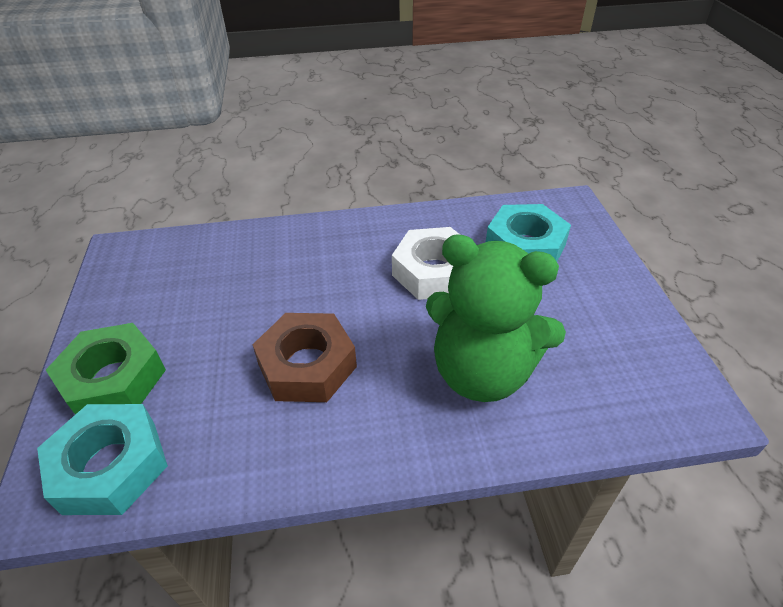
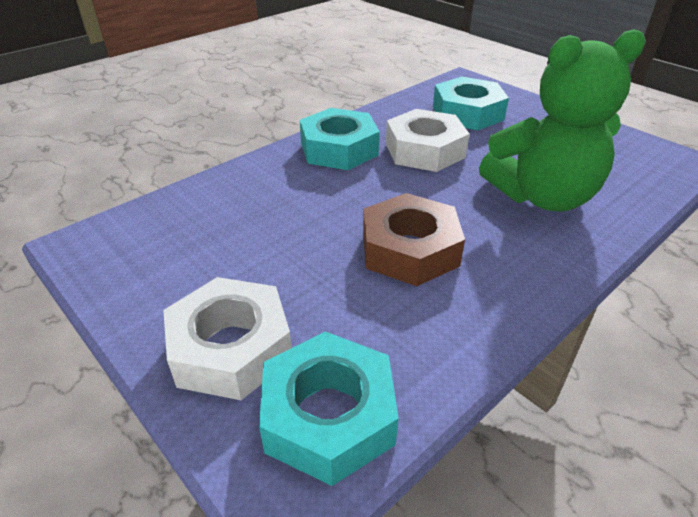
camera: 35 degrees left, 5 degrees down
green nut [46,323,166,415] -> white nut [163,277,292,400]
none -> turquoise nut [300,108,380,170]

